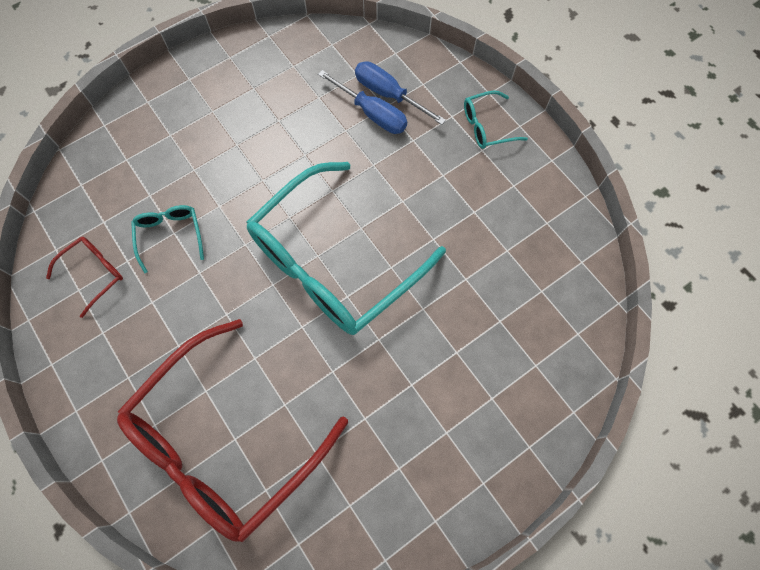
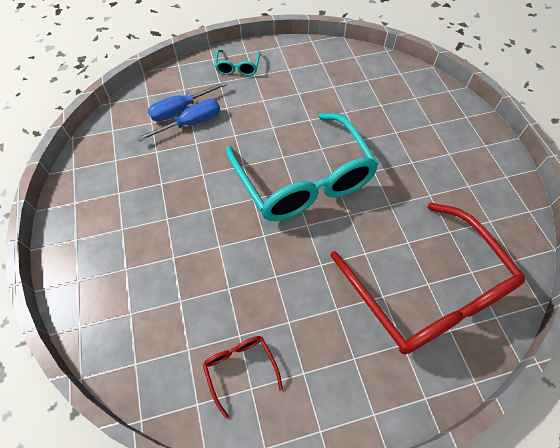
camera: 70 degrees left, 10 degrees down
turquoise glasses [131,205,204,273] -> none

